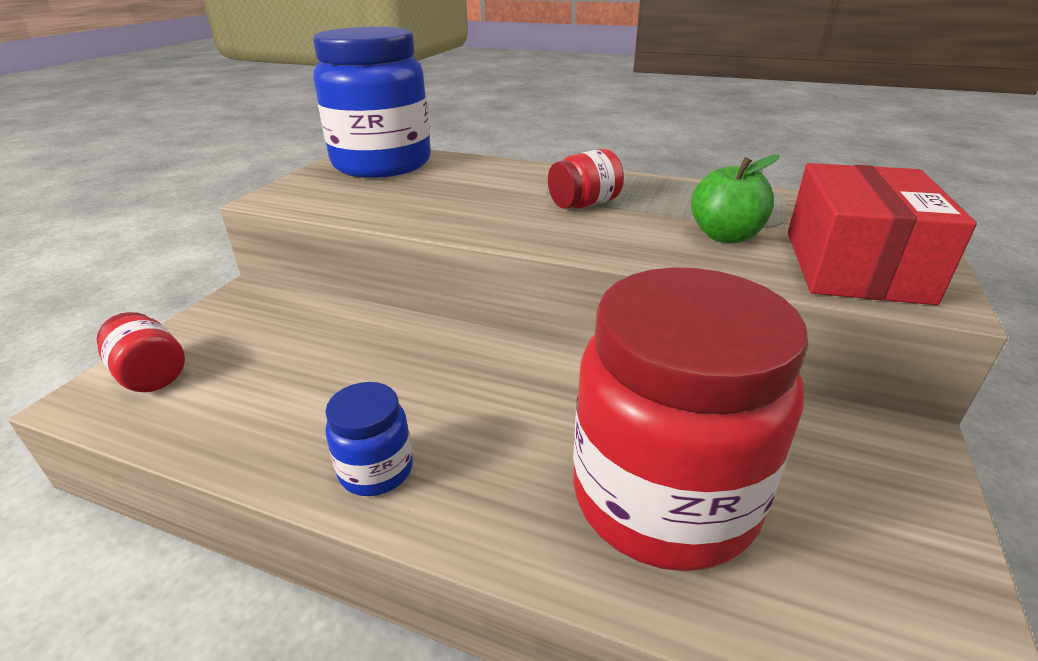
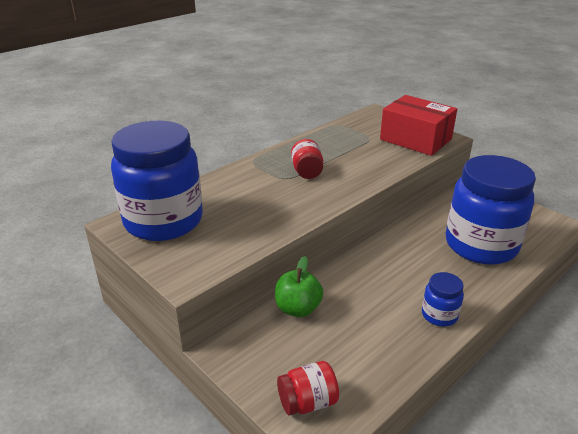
camera: 65 degrees left, 0 degrees up
red jar [573,267,808,571] -> blue jar [445,155,536,265]
green apple [691,154,780,243] -> green apple moved to [275,256,323,317]

